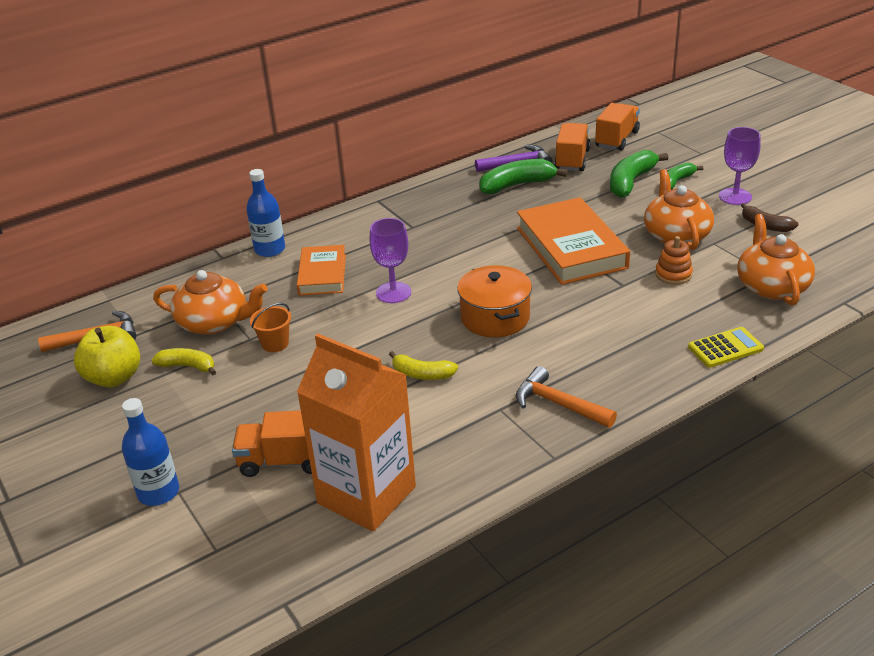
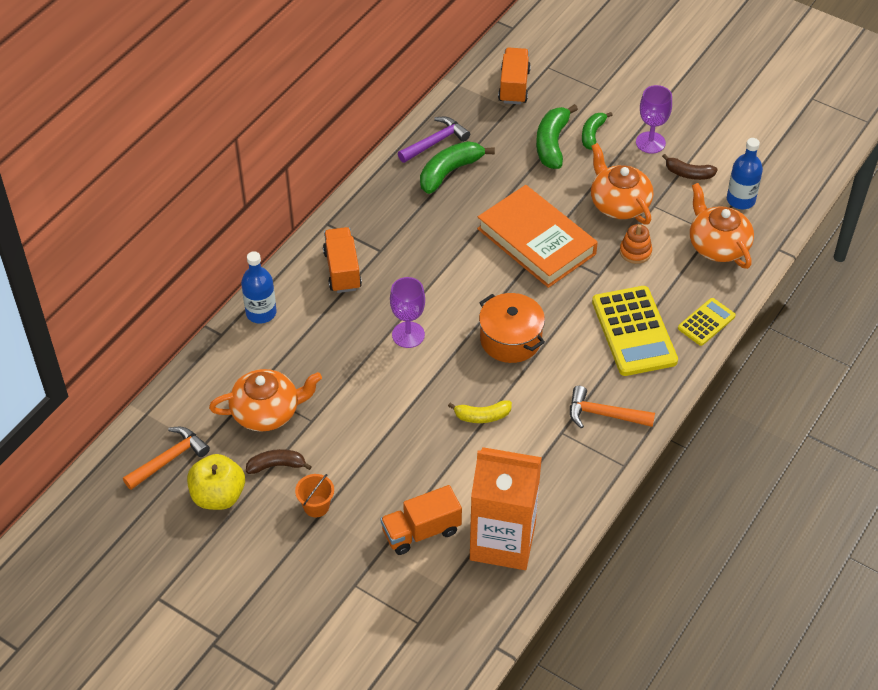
camera: 25 degrees left, 15 degrees up
blue bottle [122,398,179,506] -> blue bottle moved to [727,138,763,209]
yellow banana [151,348,216,375] -> brown banana [246,449,312,474]
orange bucket [250,303,291,352] -> orange bucket moved to [295,474,334,517]
orange book [297,245,346,295] -> none
orange truck [554,123,590,171] -> orange truck moved to [323,227,362,293]
none -> yellow calculator [592,286,678,376]

